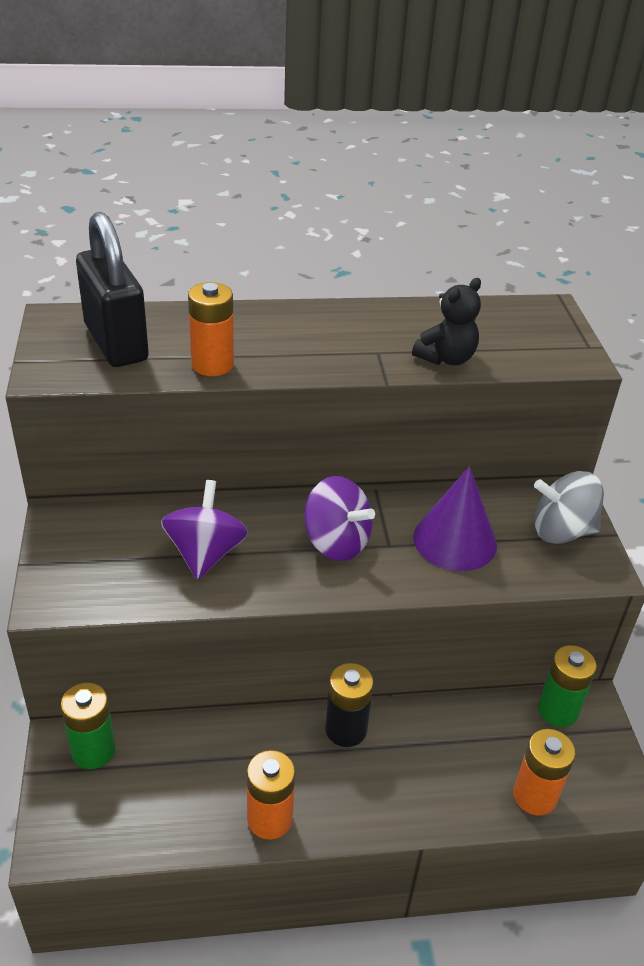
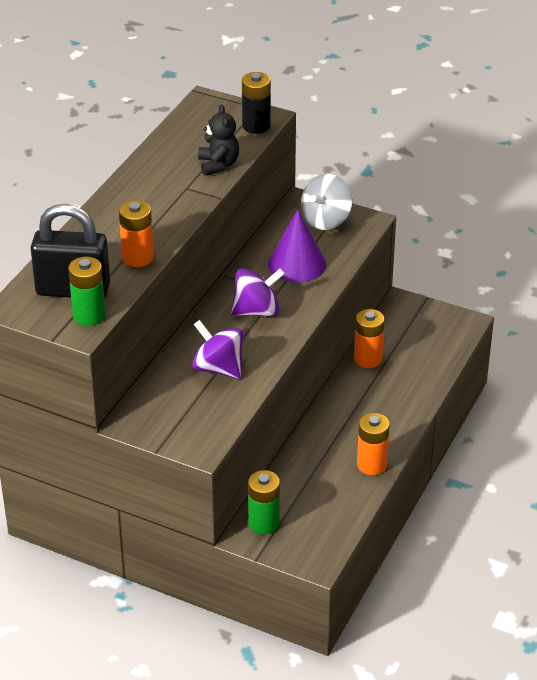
camera: 55 degrees left, 0 degrees up
black battery [325,663,374,747] -> black battery moved to [242,72,271,134]
orange battery [513,729,576,816] -> orange battery moved to [354,309,385,368]
green battery [538,645,597,727] -> green battery moved to [68,256,106,326]

